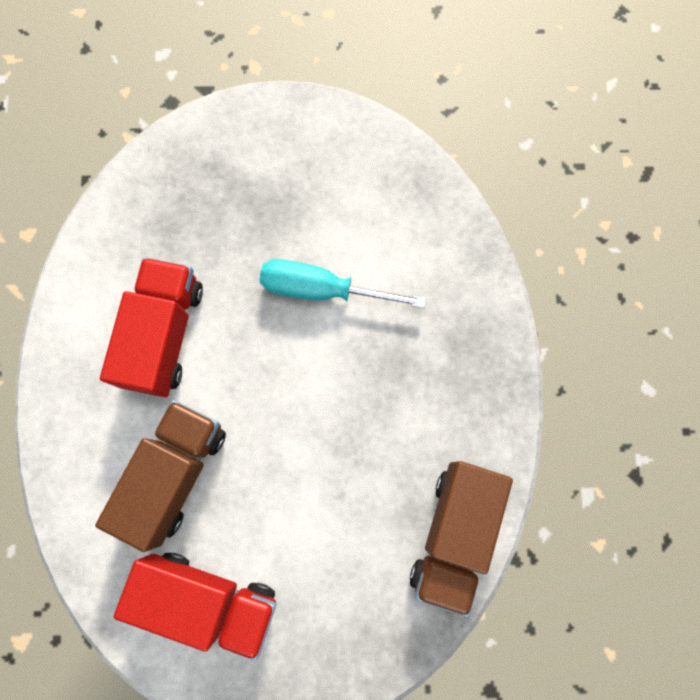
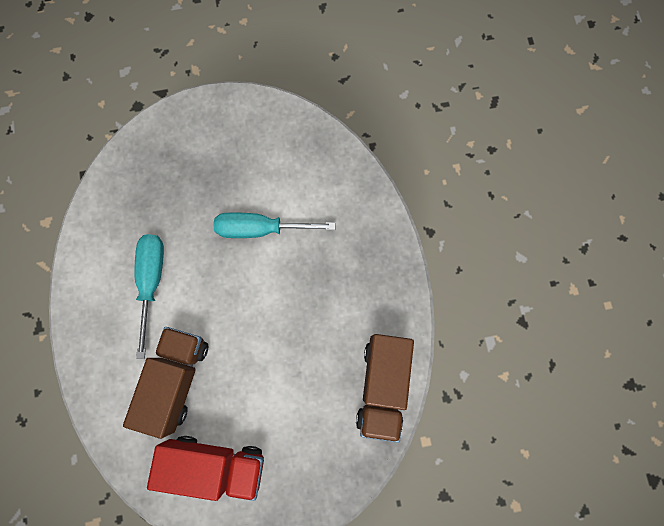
camera: 10 degrees left, 0 degrees up
red truck [100,257,203,397] -> turquoise screwdriver [134,234,164,359]

